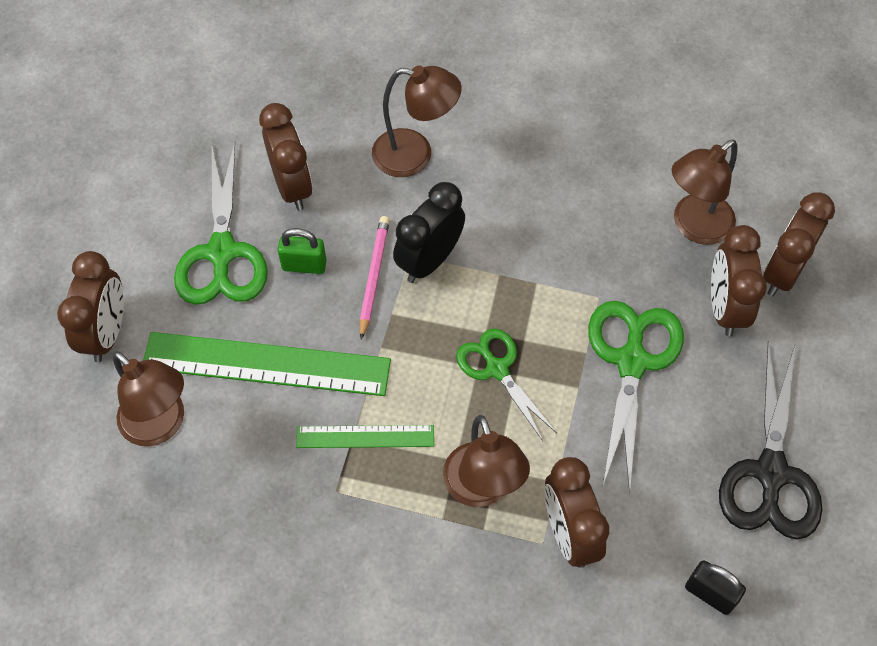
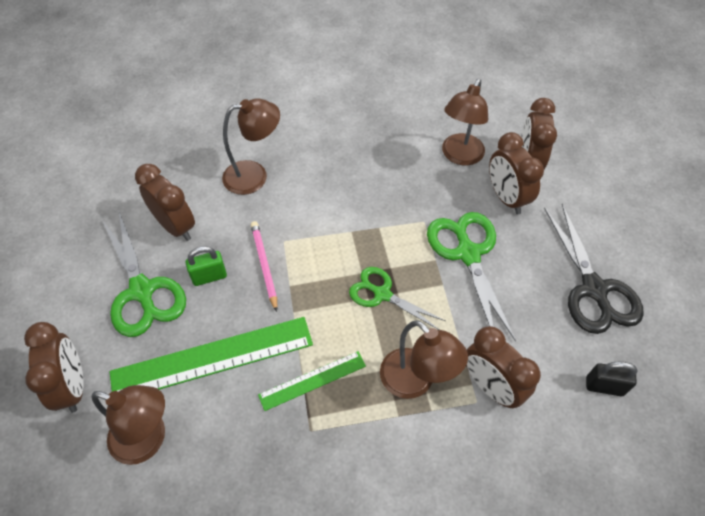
camera: 25 degrees left, 5 degrees down
black clock [393,182,465,283] -> none

